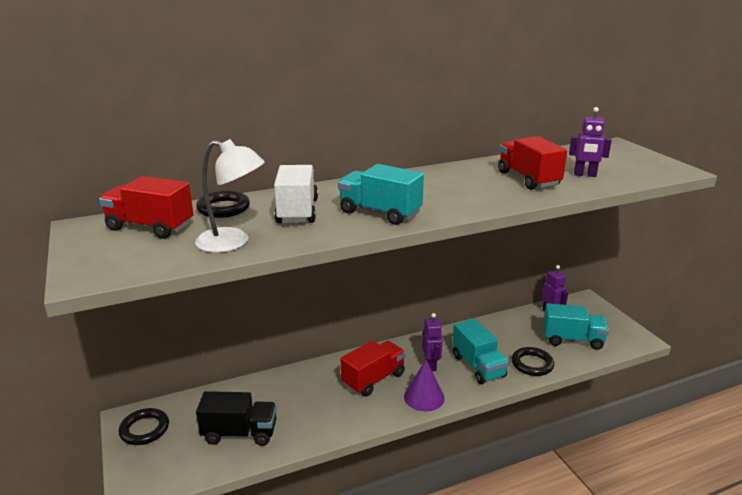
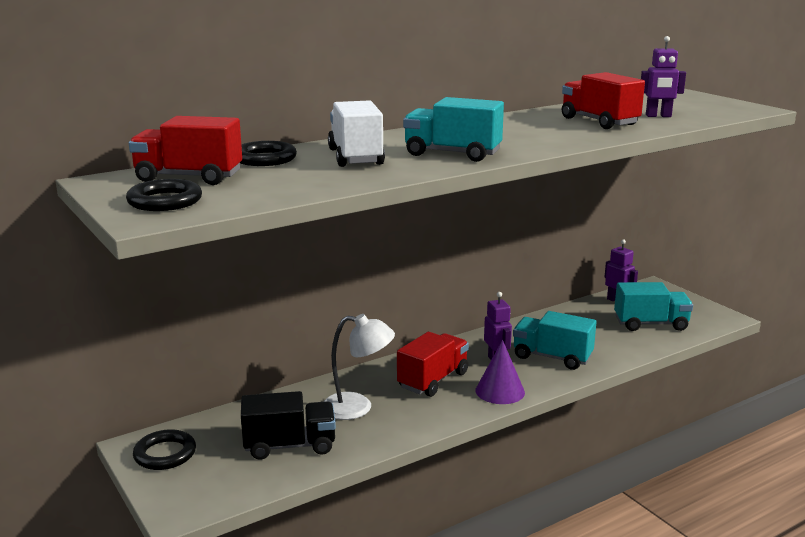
camera: 10 degrees left, 5 degrees down
white lamp [195,139,264,253] -> white lamp moved to [323,314,395,420]
turquoise truck [452,319,509,384] -> turquoise truck turned 150 degrees clockwise [513,311,596,370]
black ring [512,347,554,376] -> black ring moved to [126,179,202,211]

